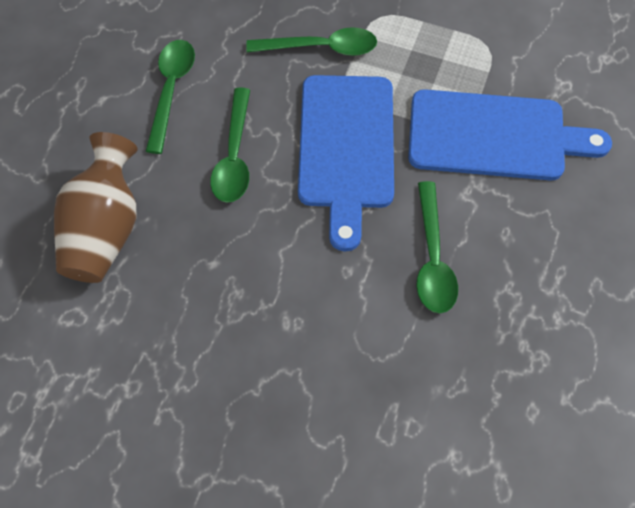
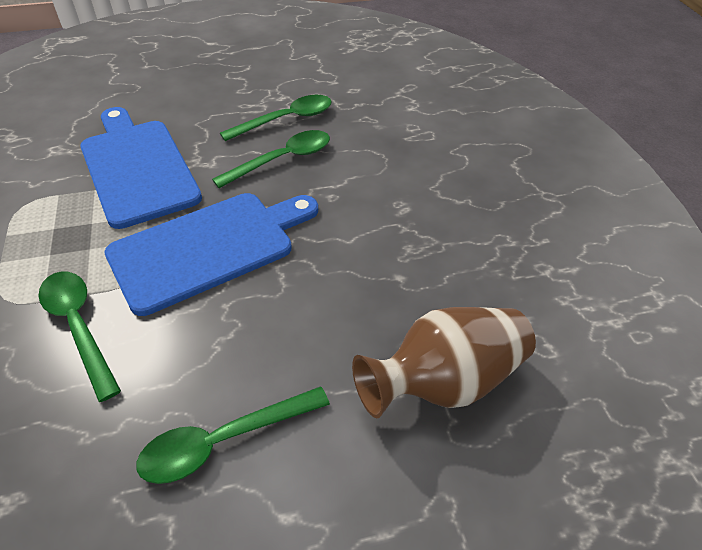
camera: 125 degrees left, 15 degrees down
green spoon [210,87,250,203] -> green spoon moved to [220,95,332,141]

